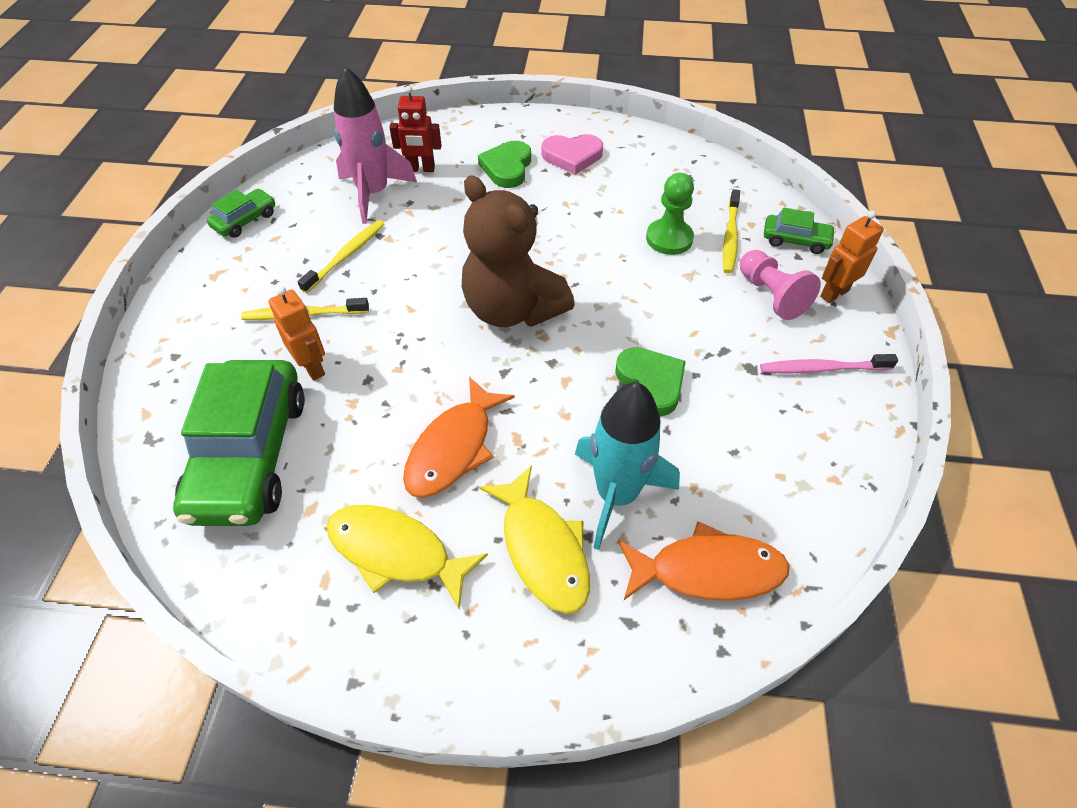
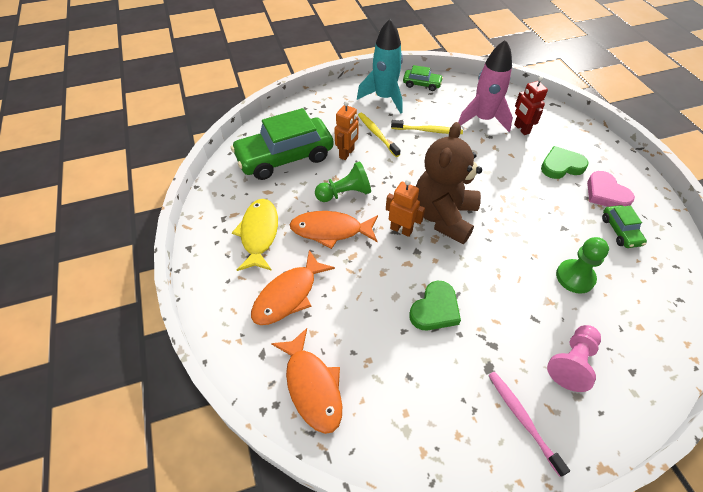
camera: 65 degrees right, 0 degrees up
yellow fish [479,465,590,614] -> orange fish [251,250,335,325]
turquoise rocket [575,382,680,550] -> turquoise rocket moved to [357,19,403,114]
yellow toothbrush [723,189,740,273] -> none
green car [764,208,836,254] -> green car moved to [602,205,647,248]
orange robot [820,210,884,303] -> orange robot moved to [386,180,425,237]
none -> green pawn [315,161,371,202]

